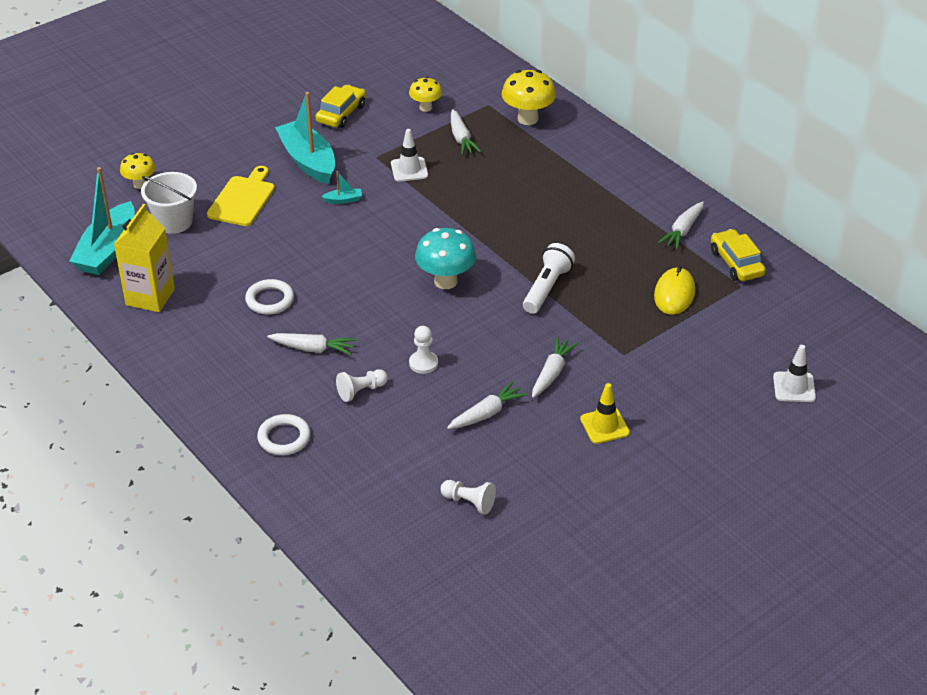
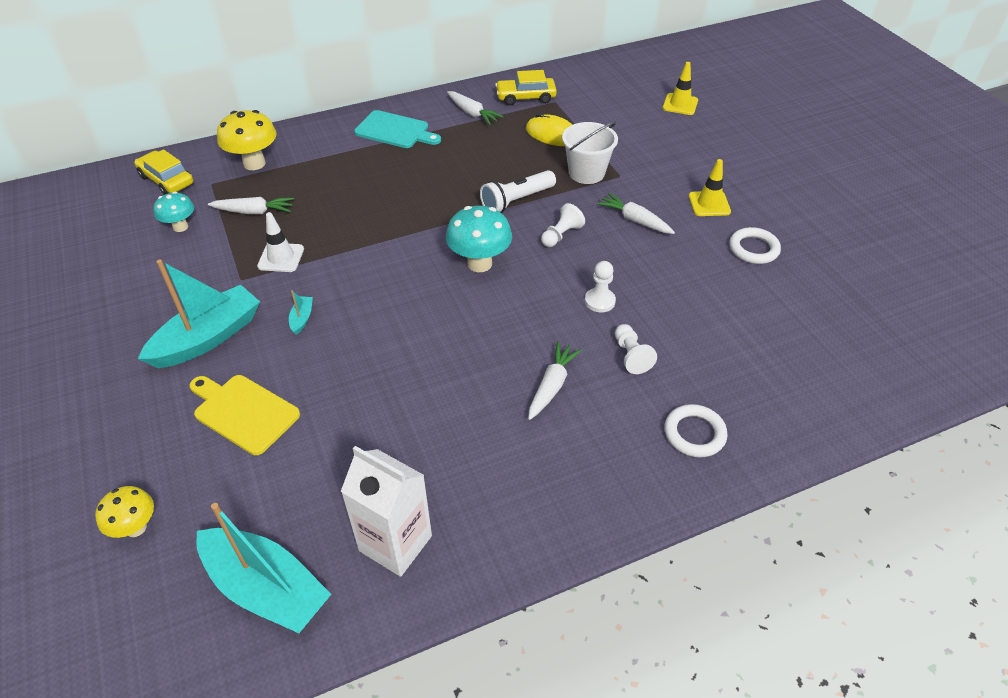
camera: 75 degrees left, 5 degrees up
yellow carton [114,204,175,312] -> white carton [341,446,432,577]
white bucket [141,172,197,234] -> white bucket moved to [562,121,618,184]
white ring [245,279,294,315] -> white ring moved to [729,227,781,264]
turquoise boat [275,92,335,184] -> turquoise boat turned 150 degrees clockwise [138,259,260,368]
yellow car [316,85,366,128] -> yellow car moved to [134,149,193,195]
yellow mushroom [409,77,442,112] -> turquoise mushroom [153,192,194,232]
white pawn [440,480,496,514] -> white pawn moved to [541,203,585,247]
white carrot [447,381,528,429] -> none
white flashlight [523,243,575,314] -> white flashlight turned 75 degrees counterclockwise [480,170,556,213]
white traffic cone [773,345,816,402] -> yellow traffic cone [663,62,698,115]
none -> turquoise cutting board [354,110,441,148]

